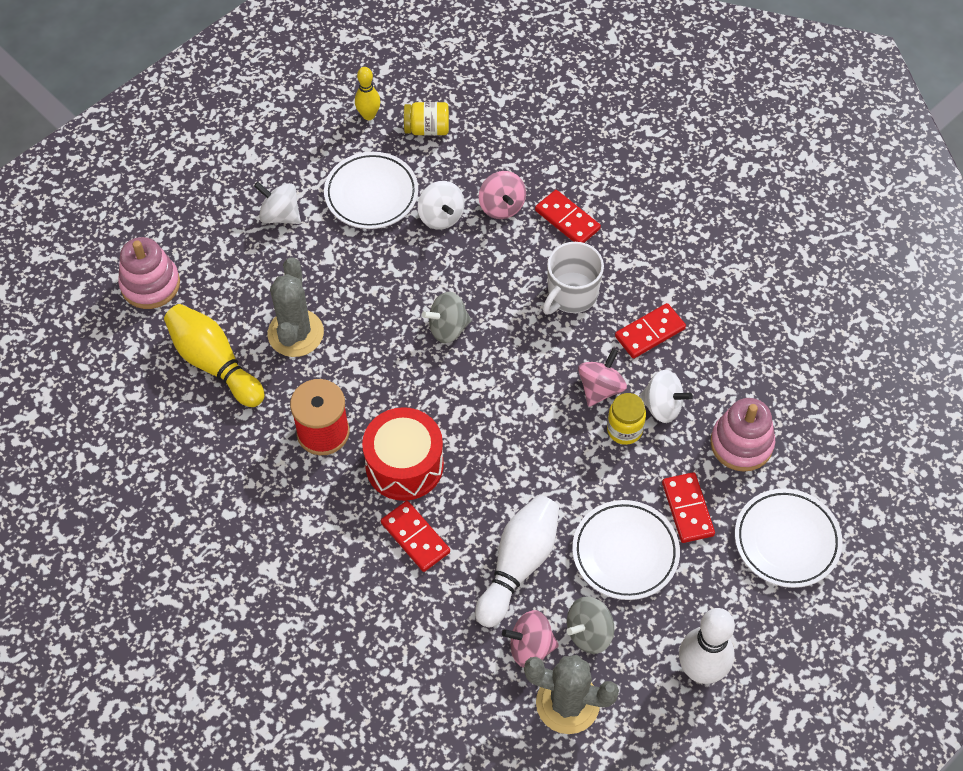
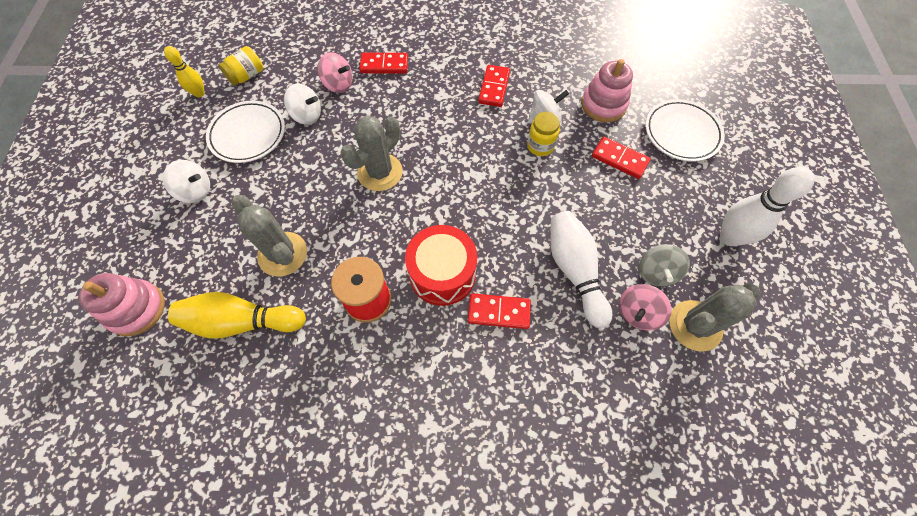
camera: 45 degrees left, 5 degrees up
white spinning top [254,182,301,224] -> white spinning top turned 150 degrees counterclockwise [163,160,210,203]
grey spinning top [422,291,472,343] -> grey cactus [340,115,403,191]
white mug [543,242,604,314] -> none
white plate [572,500,680,600] -> none
pink spinning top [578,348,627,407] -> none

